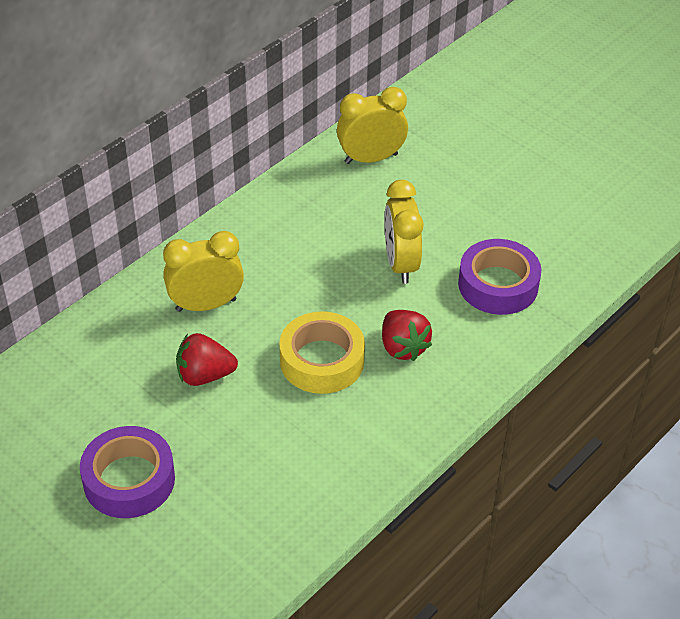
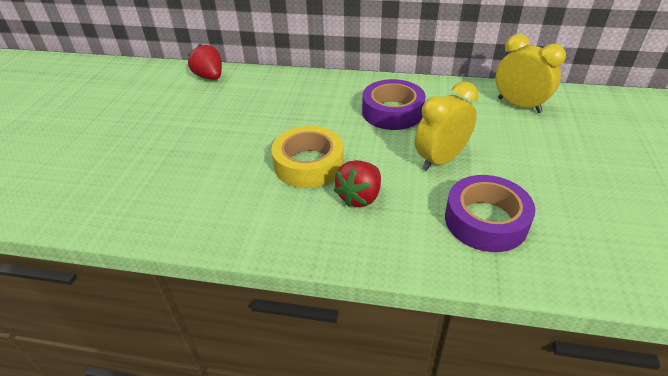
camera: 60 degrees right, 5 degrees down
purple tape [80,426,175,518] -> purple tape moved to [362,79,426,130]
yellow clock [163,231,244,312] -> none
red strawberry [176,333,238,386] -> red strawberry moved to [188,44,222,80]

